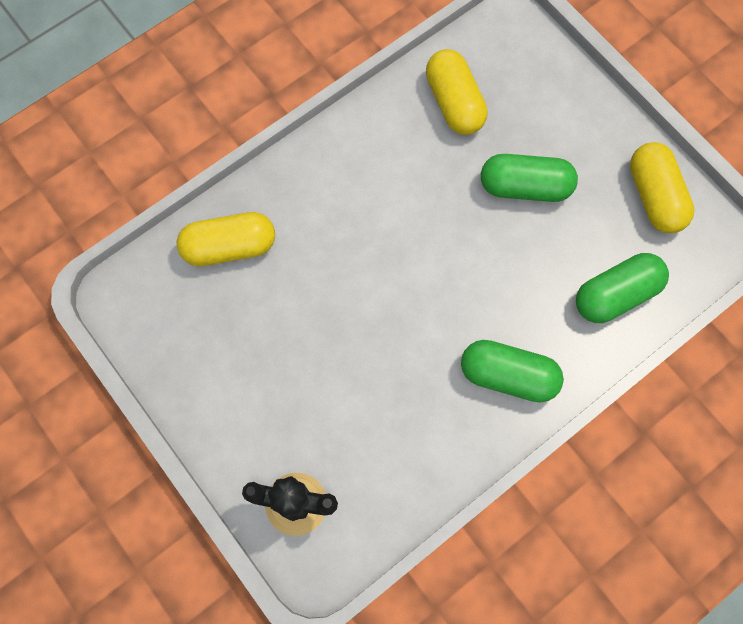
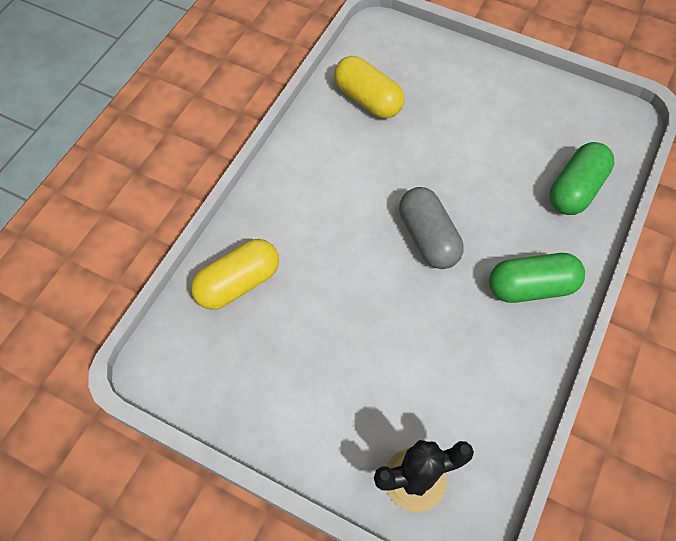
camera: 25 degrees left, 10 degrees down
green capsule [481,154,578,202] -> none
yellow capsule [630,142,695,233] -> none
none -> grey capsule [399,187,463,269]

